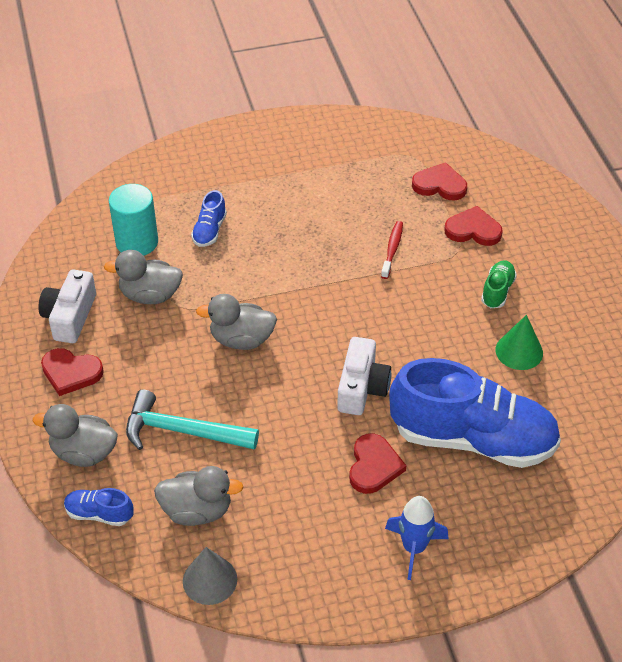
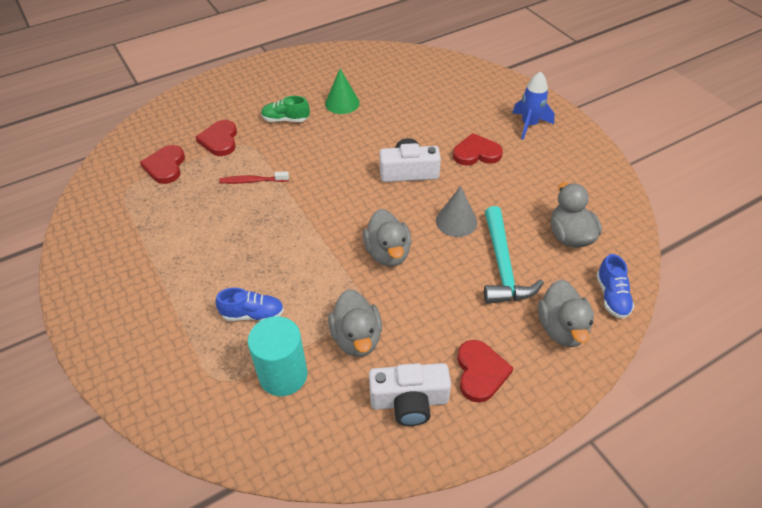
camera: 105 degrees left, 0 degrees up
grey cone [183,547,237,605] -> grey cone moved to [436,186,477,237]
blue shoe [389,358,561,468] -> none

